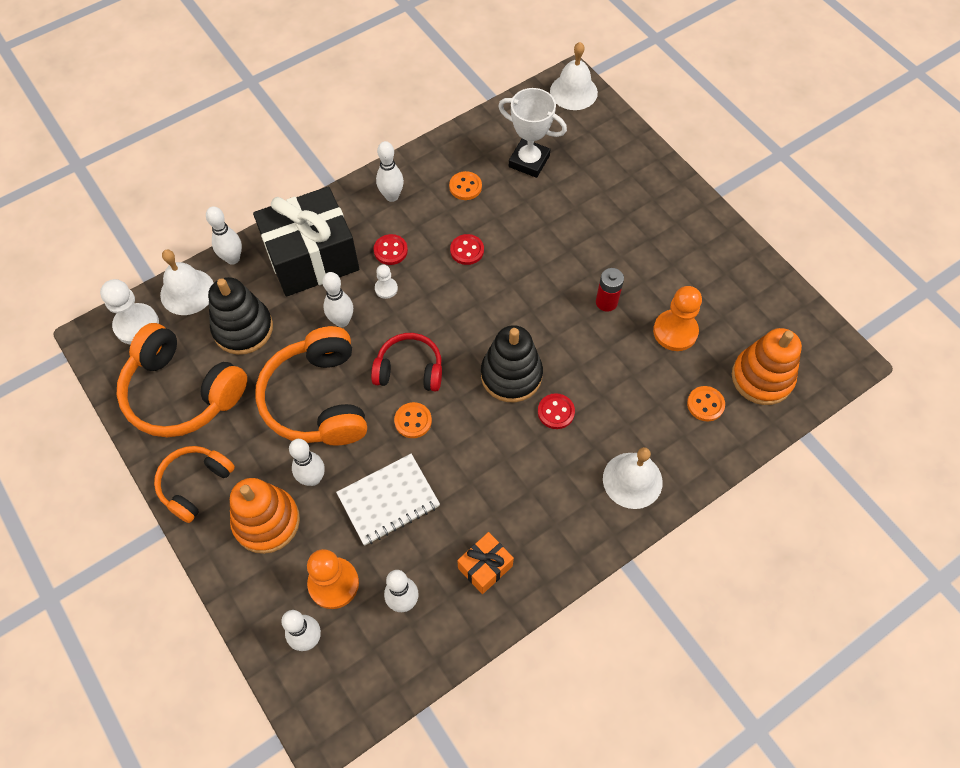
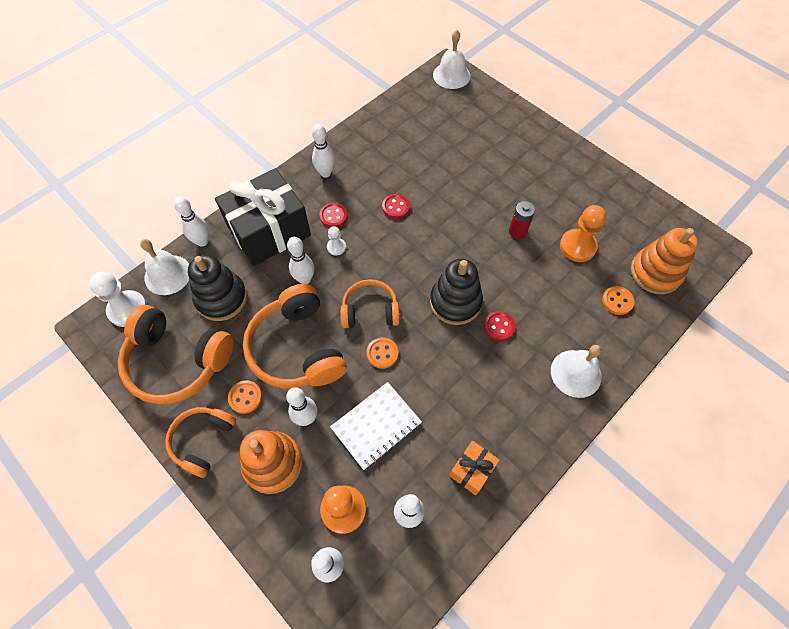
camera: 10 degrees left, 0 degrees up
red headphones [371,333,442,392] -> orange headphones [340,279,400,328]
orange button [449,171,482,200] -> orange button moved to [228,380,262,414]
white trophy [498,88,567,178] -> none

